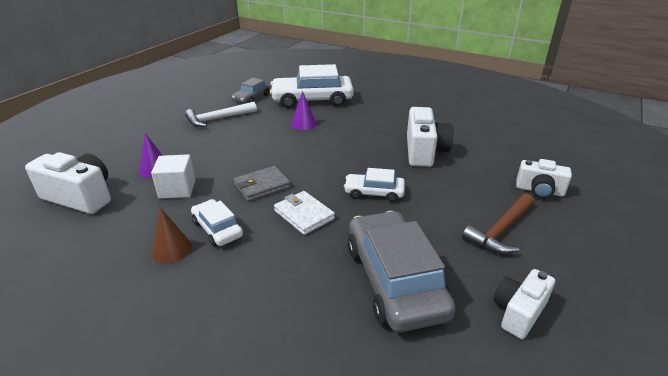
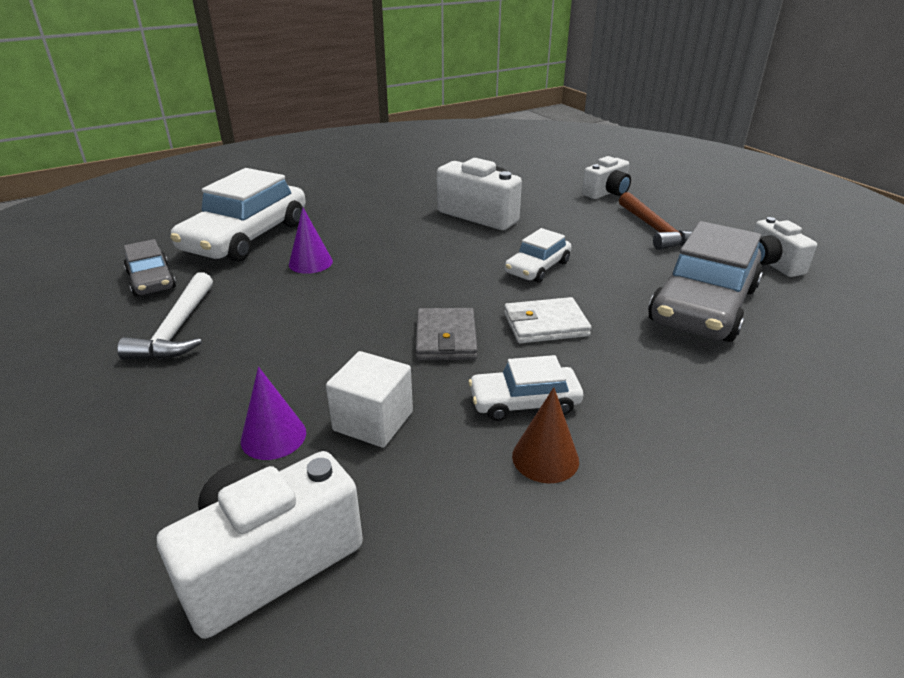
camera: 60 degrees left, 0 degrees up
grey car [348,211,456,332] -> grey car turned 75 degrees counterclockwise [648,221,763,342]

